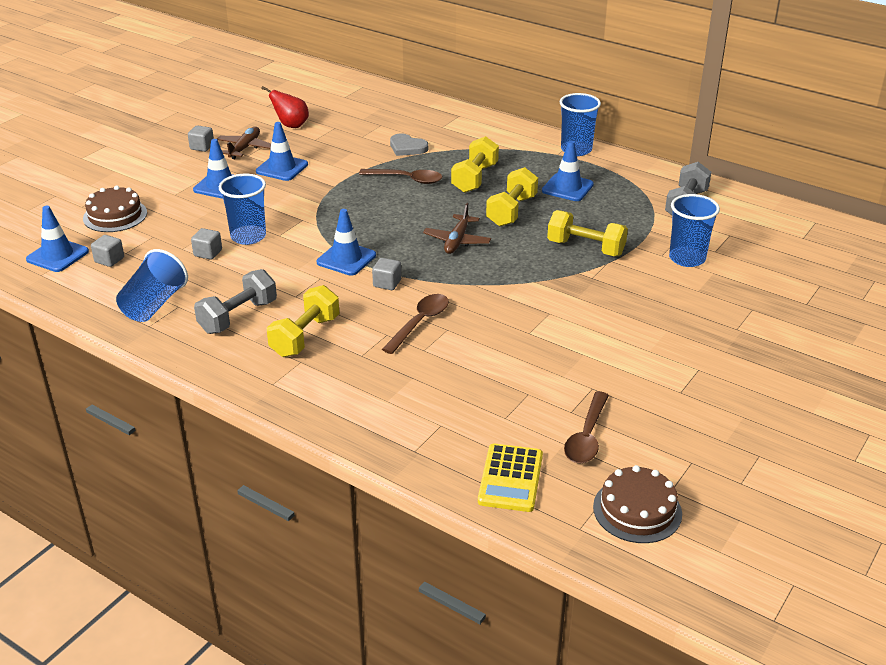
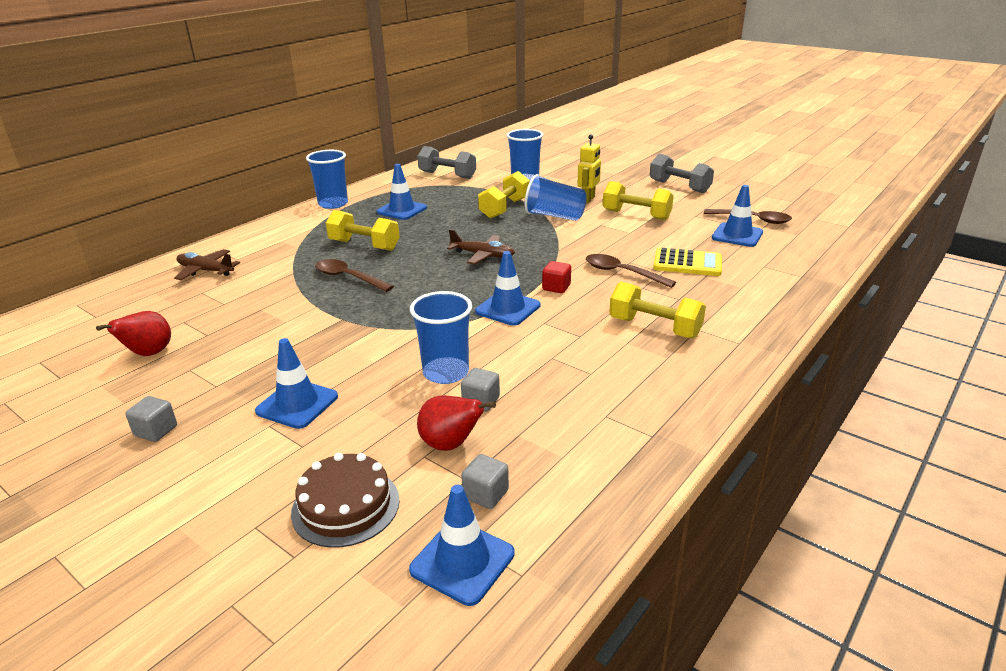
camera: 85 degrees left, 5 degrees down
blue cup [116,249,188,322] -> blue cup moved to [525,174,587,221]
grey dumbbell [194,269,277,334] -> grey dumbbell moved to [650,154,714,193]
brown plane [217,127,271,159] -> brown plane moved to [174,249,240,280]
blue traffic cone [256,122,308,181] -> blue traffic cone moved to [712,185,763,247]
brown spoon [359,169,442,184] -> brown spoon turned 75 degrees counterclockwise [315,259,394,292]
grey cube [372,258,401,290] -> red cube [542,261,571,293]
grey heart [390,133,428,156] -> none
yellow calculator [478,443,543,512] -> yellow calculator moved to [653,248,722,276]
yellow dumbbell [486,167,538,226] -> yellow dumbbell moved to [603,181,674,220]
brown cake [593,465,682,543] -> none
none -> red pear [417,396,496,451]
none -> yellow robot [577,134,601,203]

